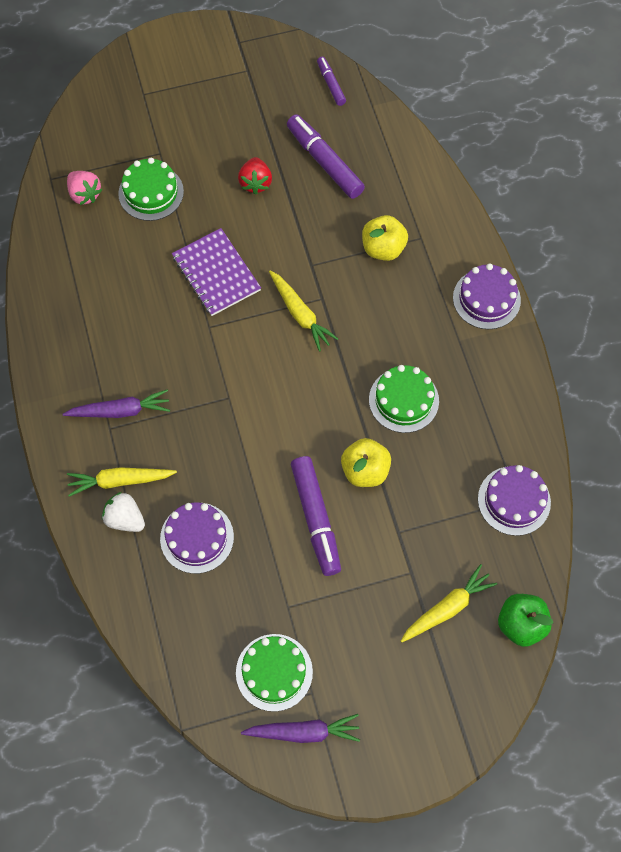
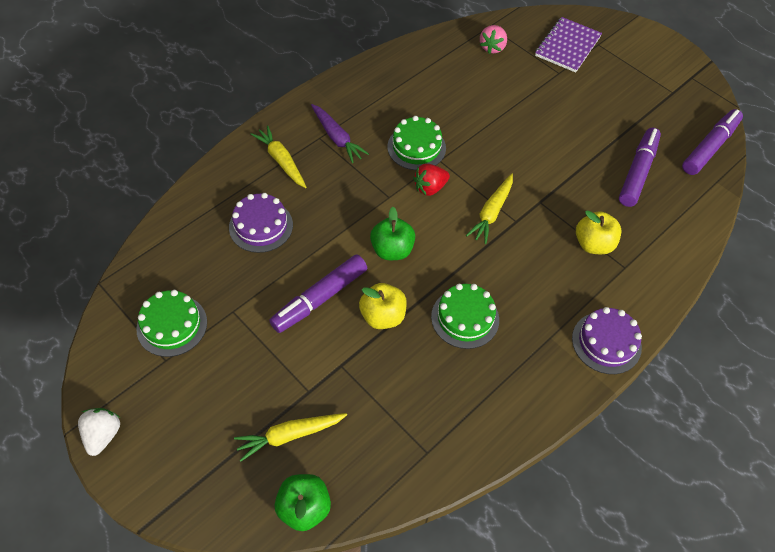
camera: 60 degrees right, 10 degrees down
white strawberry [102,492,145,532] -> white strawberry moved to [78,408,120,456]
green cake [118,158,184,221] -> green cake moved to [387,116,446,170]
purple notebook [172,228,261,316] -> purple notebook moved to [535,17,602,73]
red strawberry [238,157,272,195] -> red strawberry moved to [413,164,450,196]
purple carrot [241,714,360,743] -> none
purple marker [317,57,346,106] -> purple marker [682,109,743,175], size x1.82
yellow carrot [401,564,497,642] -> yellow carrot turned 135 degrees clockwise [234,413,347,461]
purple cake [478,465,551,536] -> none
none -> green apple [370,207,415,260]

